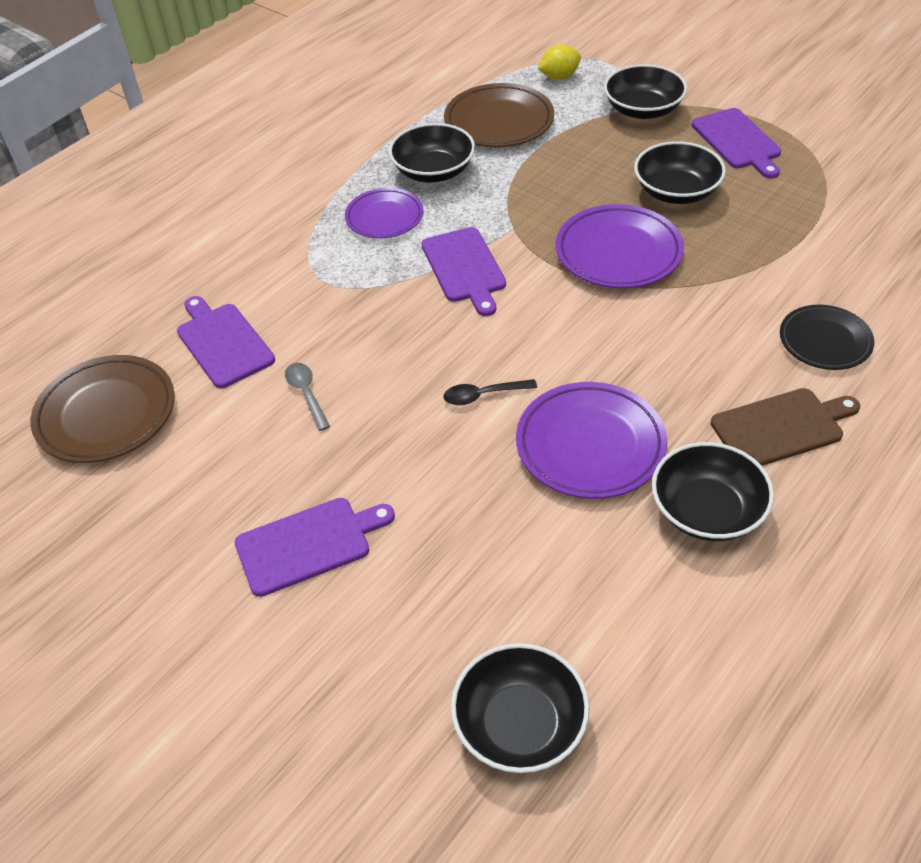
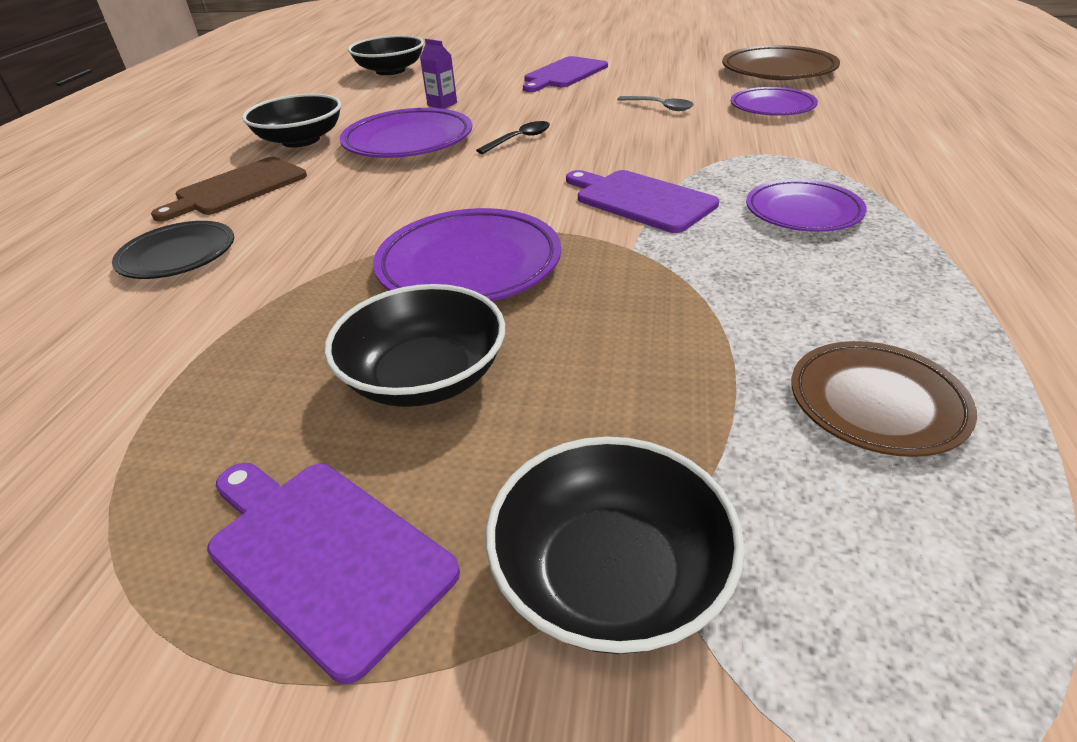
camera: 150 degrees right, 10 degrees down
purple cutting board [177,296,275,388] -> purple plate [731,87,818,116]
black bowl [389,123,475,182] -> none
brown plate [444,83,554,147] -> brown plate [791,341,977,457], size x0.65
yellow lemon [538,45,581,80] -> none
none -> purple carton [420,39,457,109]

